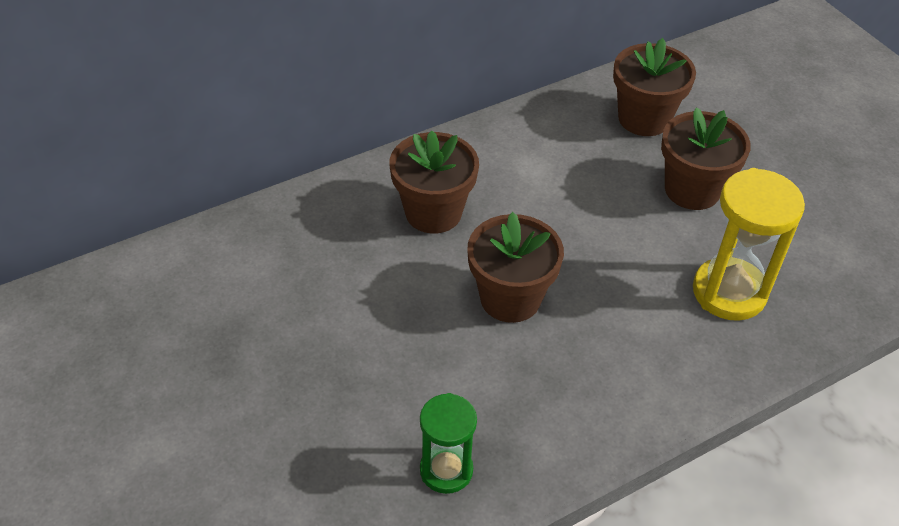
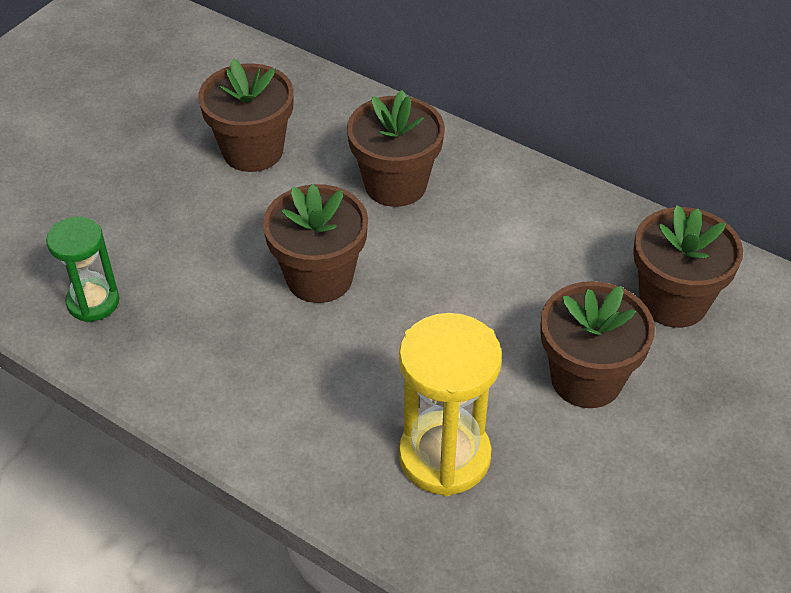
camera: 65 degrees right, 0 degrees up
none -> brown flower pot [198,59,294,172]

